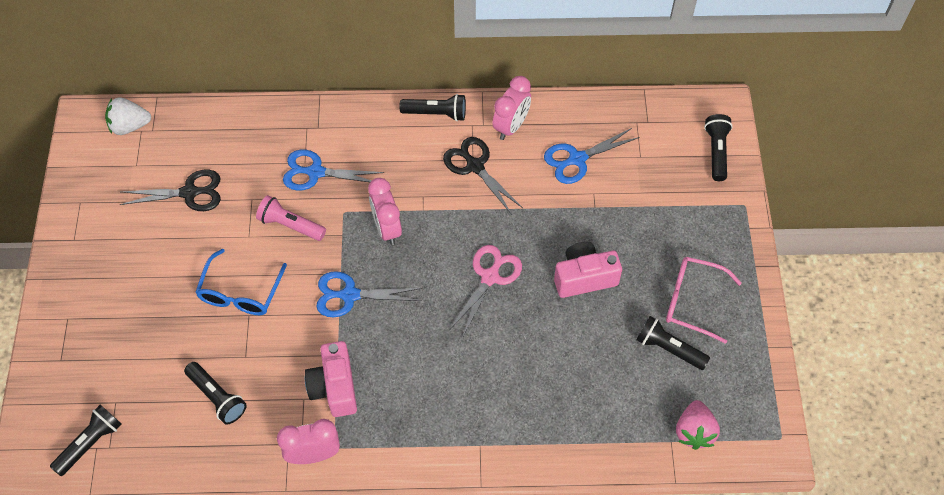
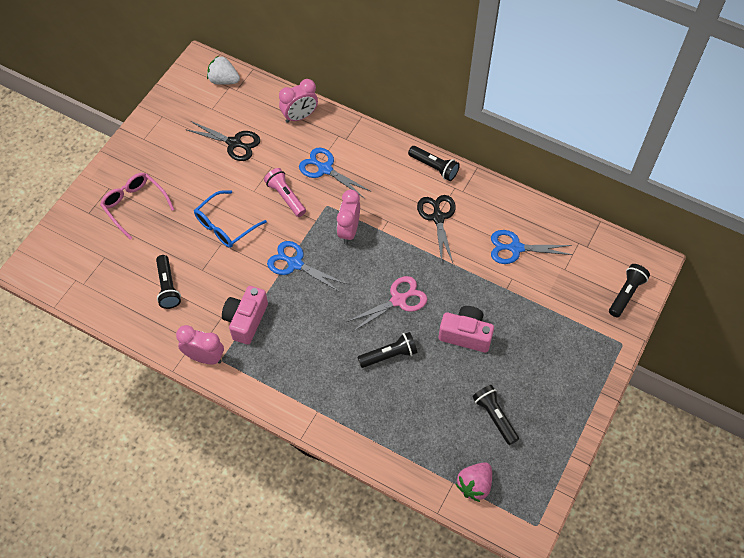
camera: 30 degrees right, 0 degrees up
black flashlight [50,405,122,476] -> black flashlight moved to [357,332,417,368]
pink clock [492,76,531,140] -> pink clock moved to [279,79,318,123]
pink glasses [666,257,742,344] -> pink glasses moved to [100,173,175,240]

